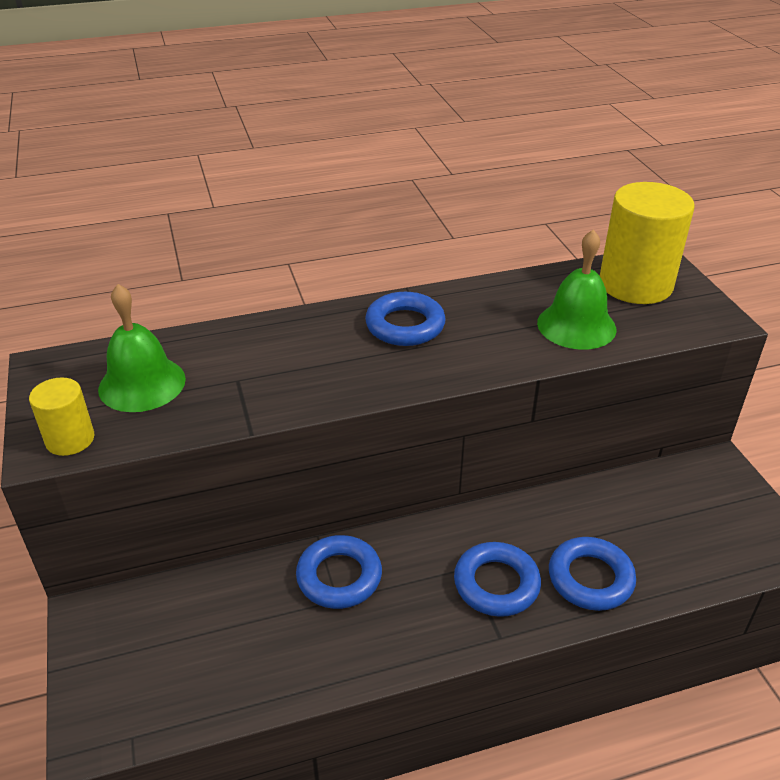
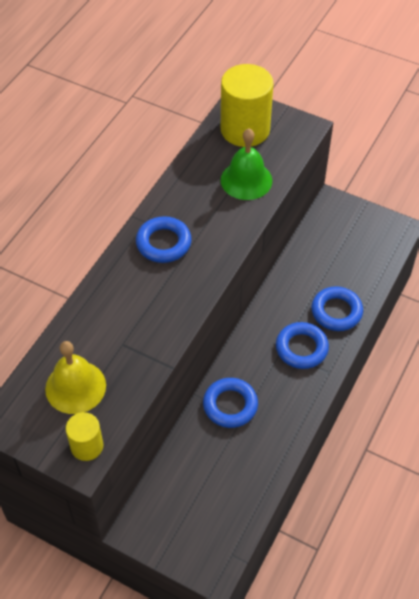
camera: 45 degrees left, 15 degrees up
green bell [98,284,186,412] -> yellow bell [45,341,106,414]

